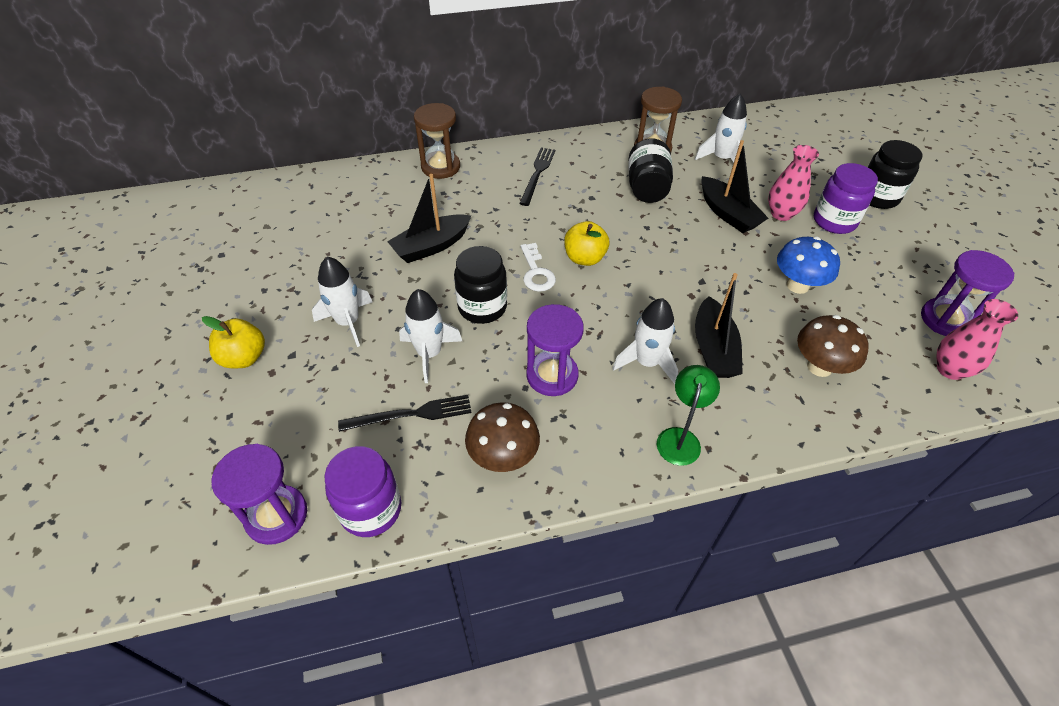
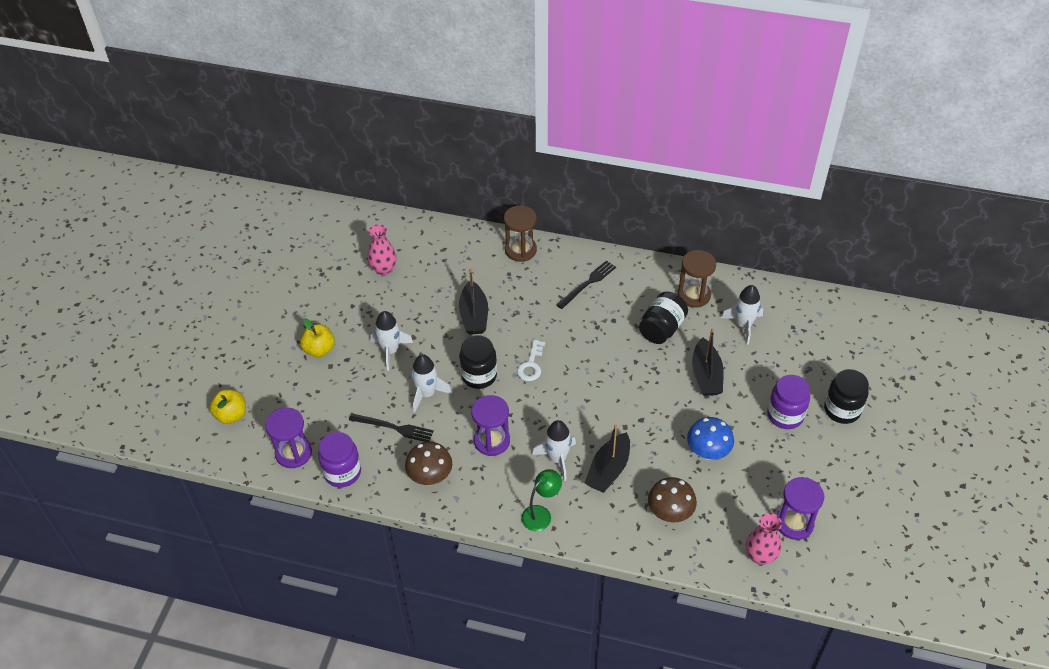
camera: 30 degrees right, 0 degrees up
black boat [387,174,471,263] -> black boat turned 90 degrees counterclockwise [459,268,488,335]
yellow apple [564,221,609,266] -> yellow apple moved to [209,389,246,424]
pink vase [768,145,819,221] -> pink vase moved to [368,224,397,275]

